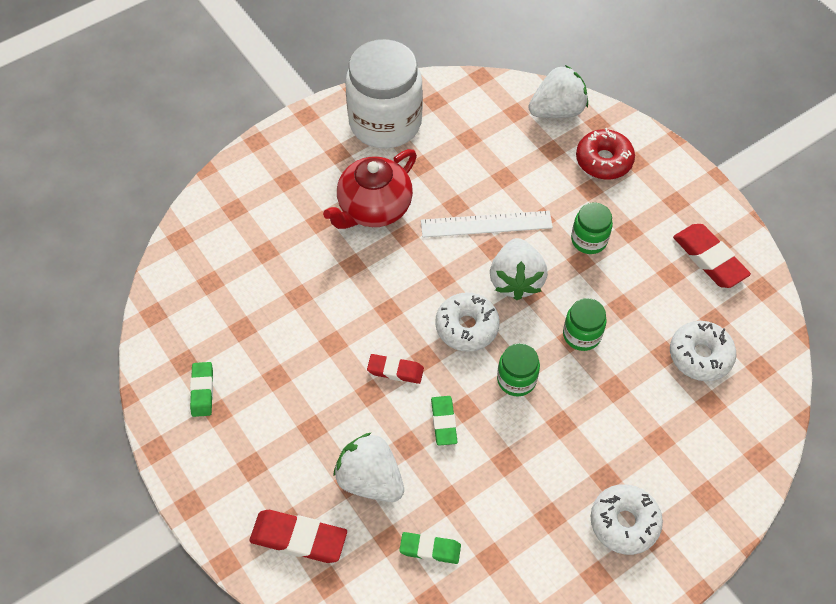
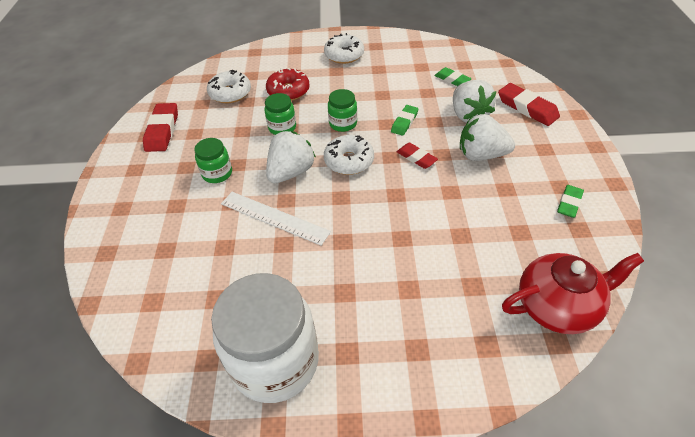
camera: 145 degrees left, 10 degrees down
red teapot [323,149,417,229] -> red teapot moved to [502,253,644,334]
white strawberry [528,65,588,118] -> white strawberry moved to [460,114,515,161]
red donut [576,128,635,180] -> red donut moved to [266,68,310,101]

